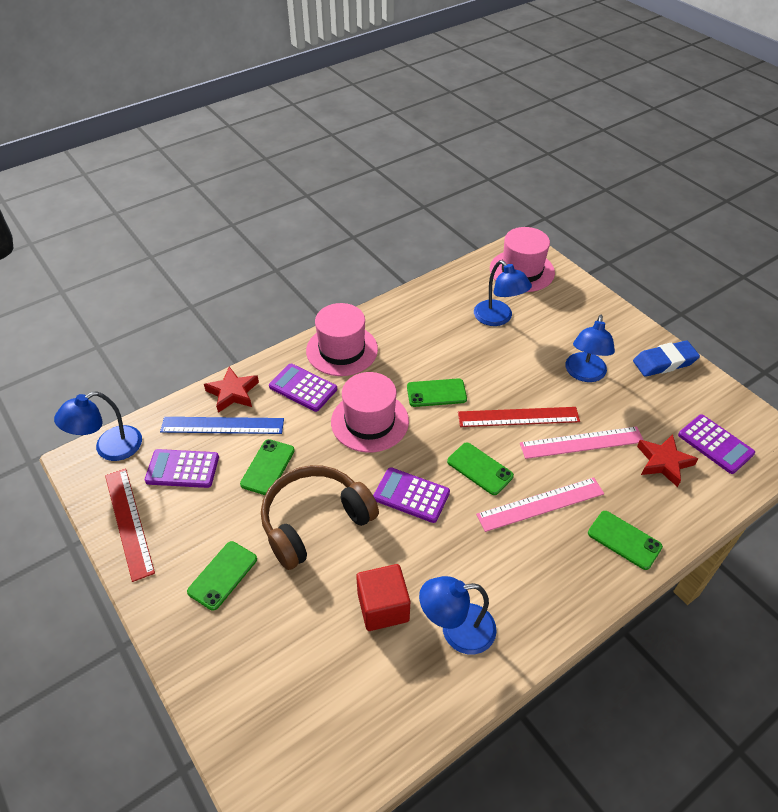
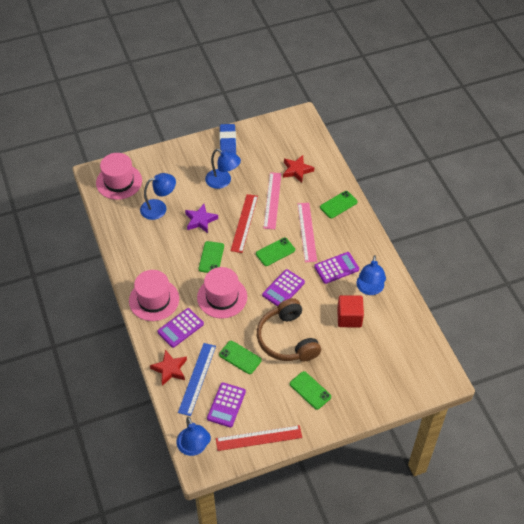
camera: 75 degrees left, 5 degrees up
purple calculator [678,414,755,474] -> purple calculator moved to [314,252,359,284]
none -> purple star [185,204,218,233]

